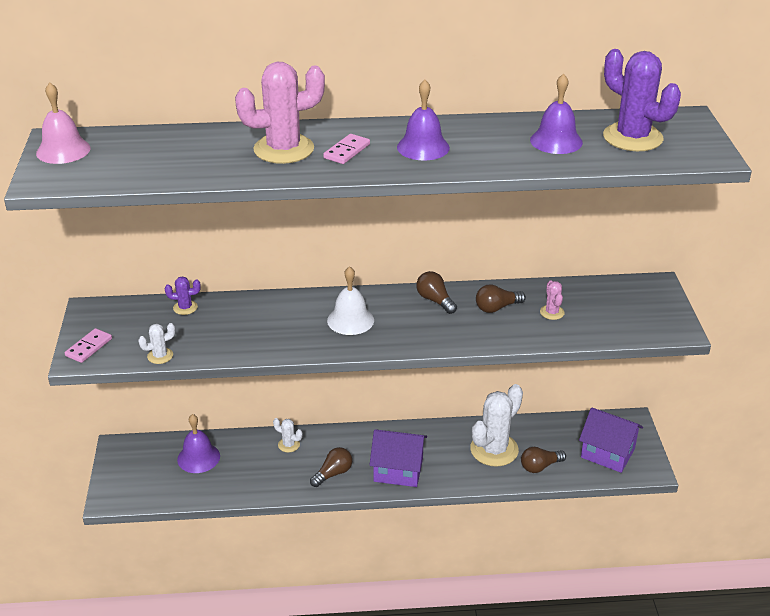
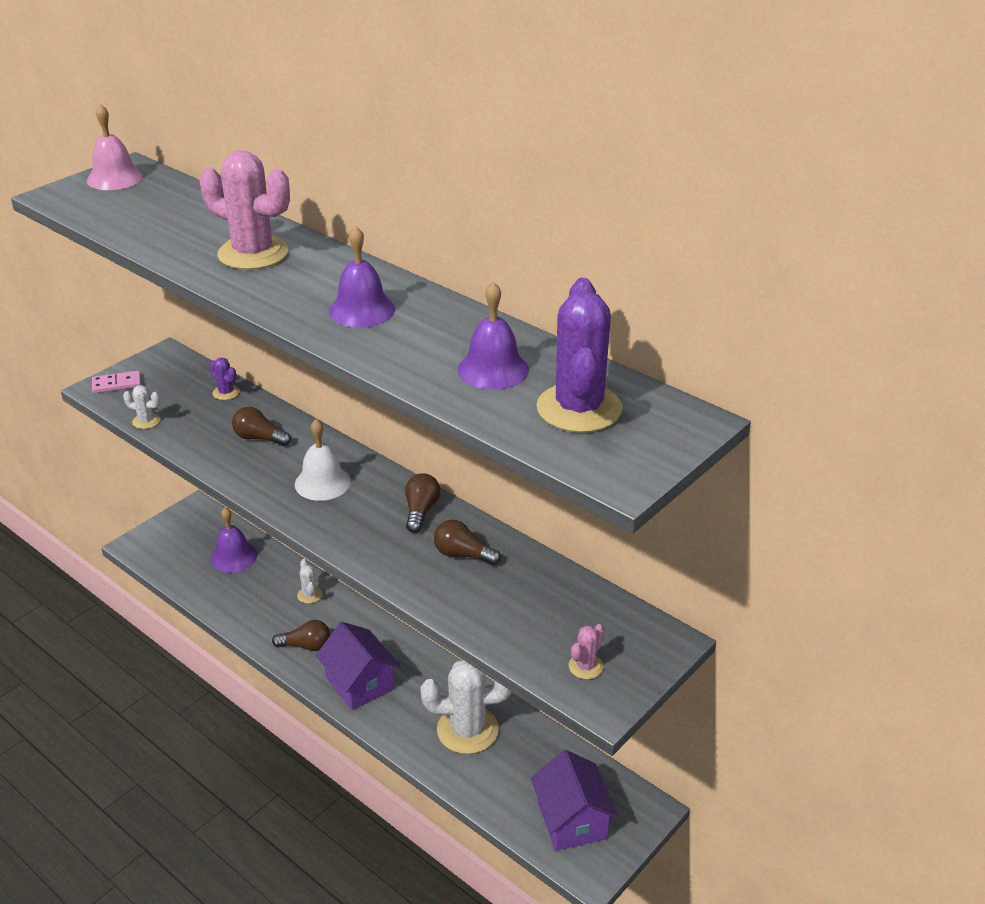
camera: 45 degrees right, 0 degrees up
pink domino [323,134,370,164] -> none
brown light bulb [521,447,566,473] -> brown light bulb moved to [232,407,291,446]
pink cactus [540,281,565,320] -> pink cactus moved to [568,624,604,679]

